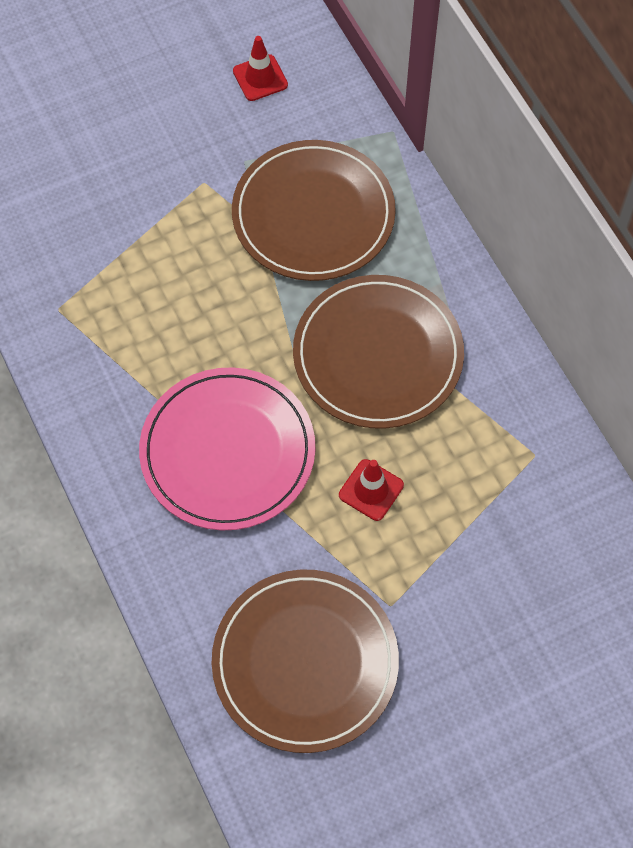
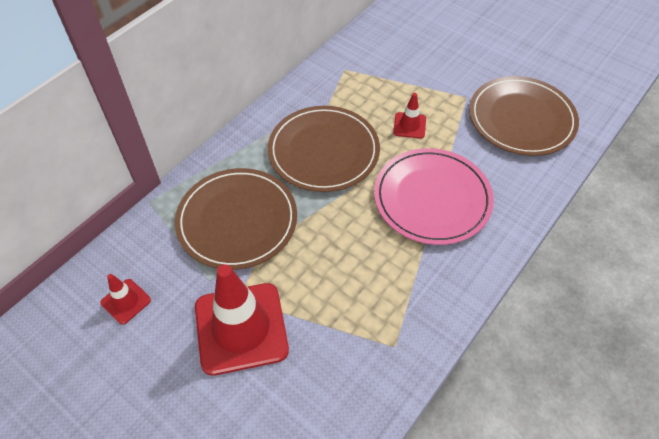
camera: 115 degrees left, 10 degrees down
none -> red traffic cone [195,264,289,376]

